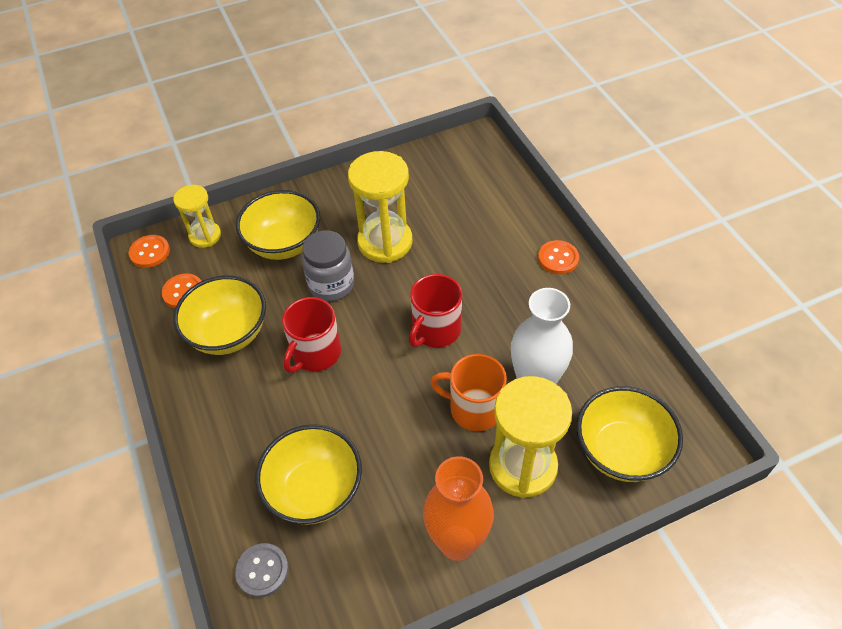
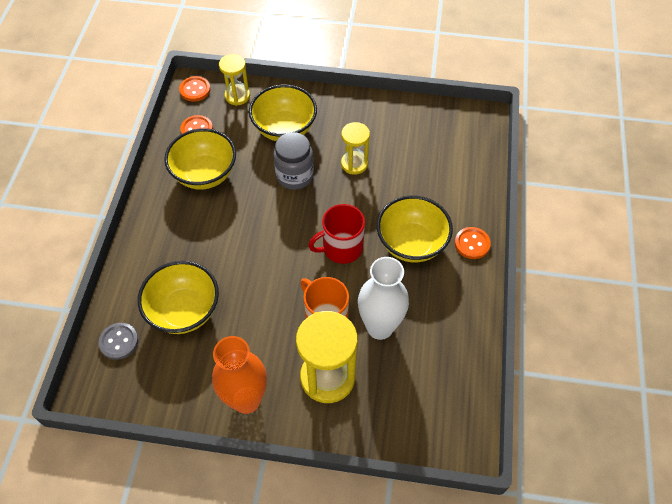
camera: 30 degrees right, 5 degrees up
red mug [282,297,341,373] -> none
yellow hourglass [348,151,413,263] -> yellow hourglass [341,122,370,175], size x0.59
yellow bowl [577,386,683,482] -> yellow bowl moved to [377,195,453,262]

